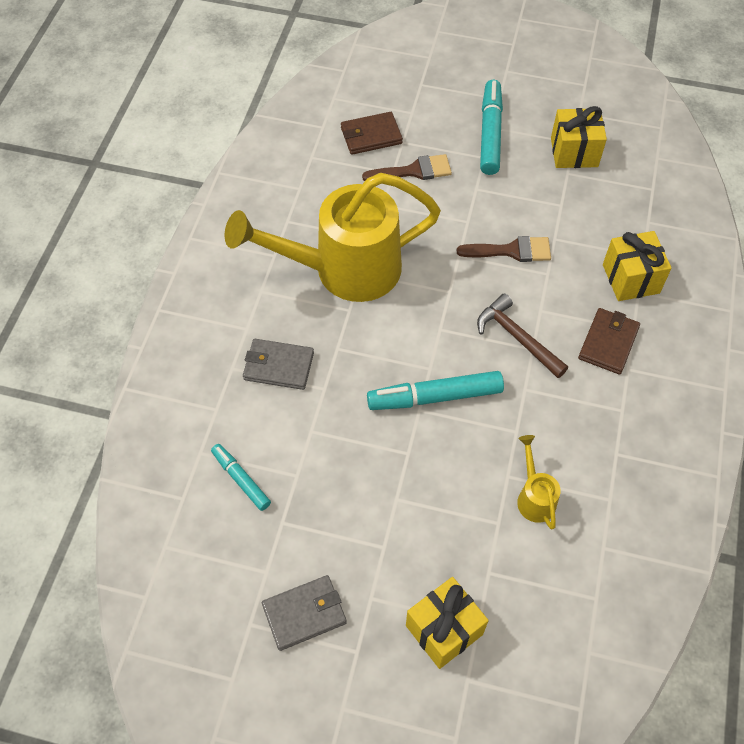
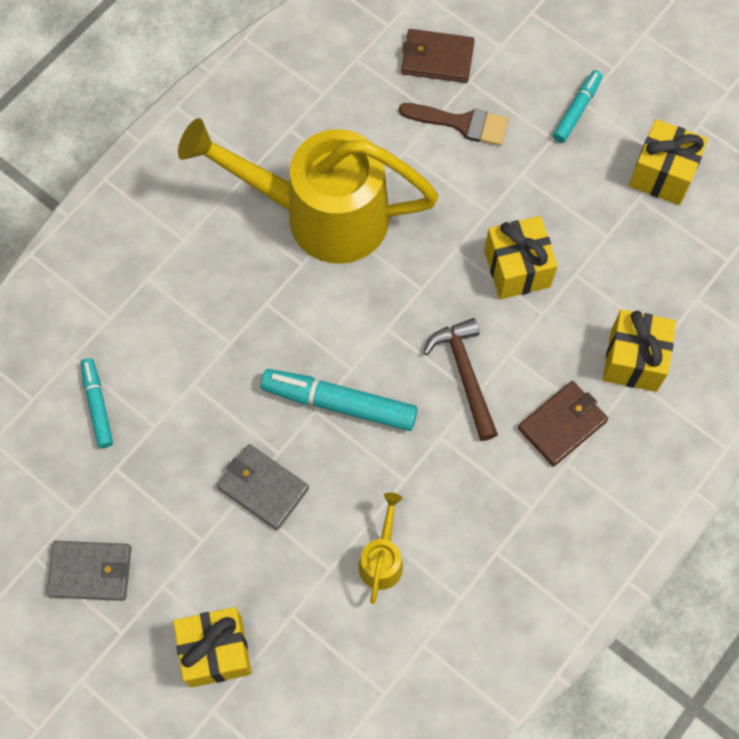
camera: 25 degrees right, 10 degrees up
grey wallet [243,339,314,390] -> grey wallet moved to [217,444,309,530]
brown brush [457,236,551,262] -> yellow gift [484,216,558,299]
turquoise marker [480,80,503,175] -> turquoise marker [553,70,603,143], size x0.59

